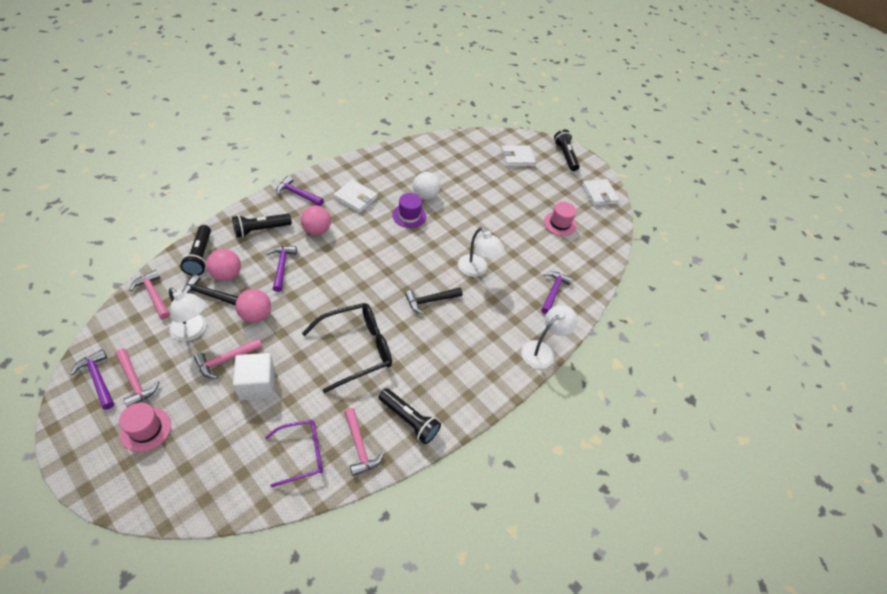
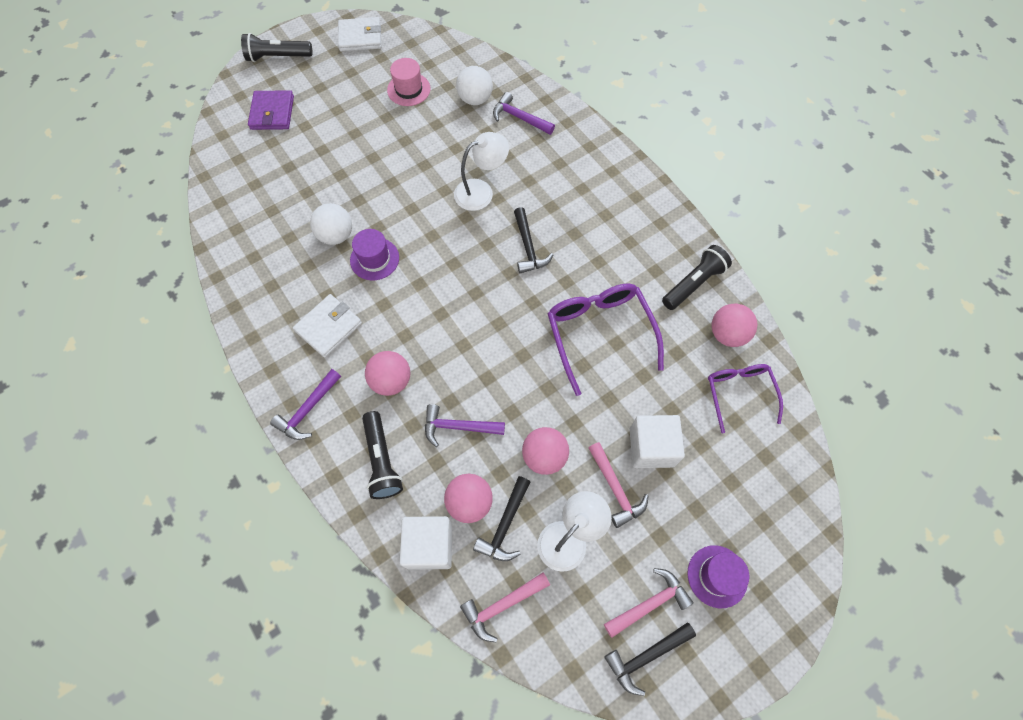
camera: 75 degrees left, 15 degrees up
purple hammer [70,349,114,410] -> black hammer [604,622,696,696]
pink hat [119,403,171,452] -> purple hat [687,545,749,608]
black flashlight [180,225,211,275] -> white cube [400,516,452,570]
black glasses [302,303,392,393] -> purple glasses [547,283,664,396]
pink hammer [344,408,384,476] -> pink ball [711,304,757,347]
white wallet [501,146,536,166] -> purple wallet [248,90,294,130]
white lamp [521,305,578,369] -> none
none -> white ball [456,66,493,105]

